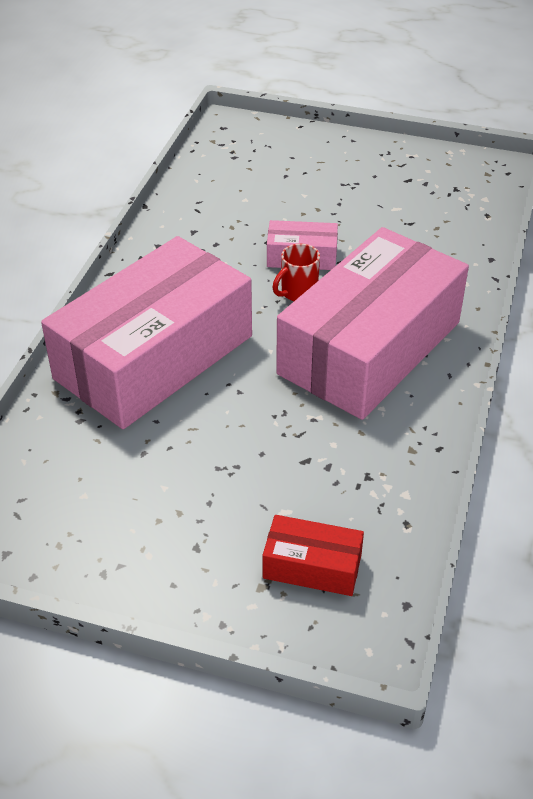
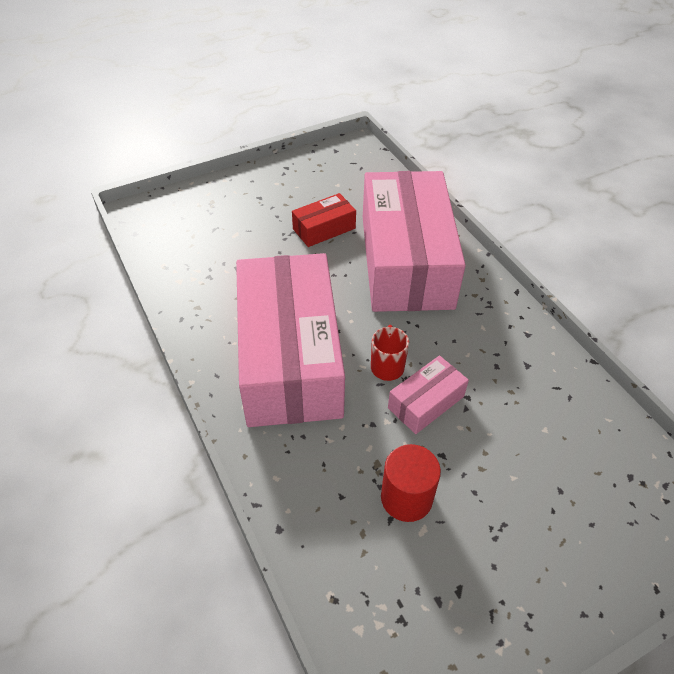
camera: 135 degrees right, 5 degrees up
red box [262,515,364,596] -> red box moved to [292,193,356,247]
none -> red cylinder [381,444,441,522]

